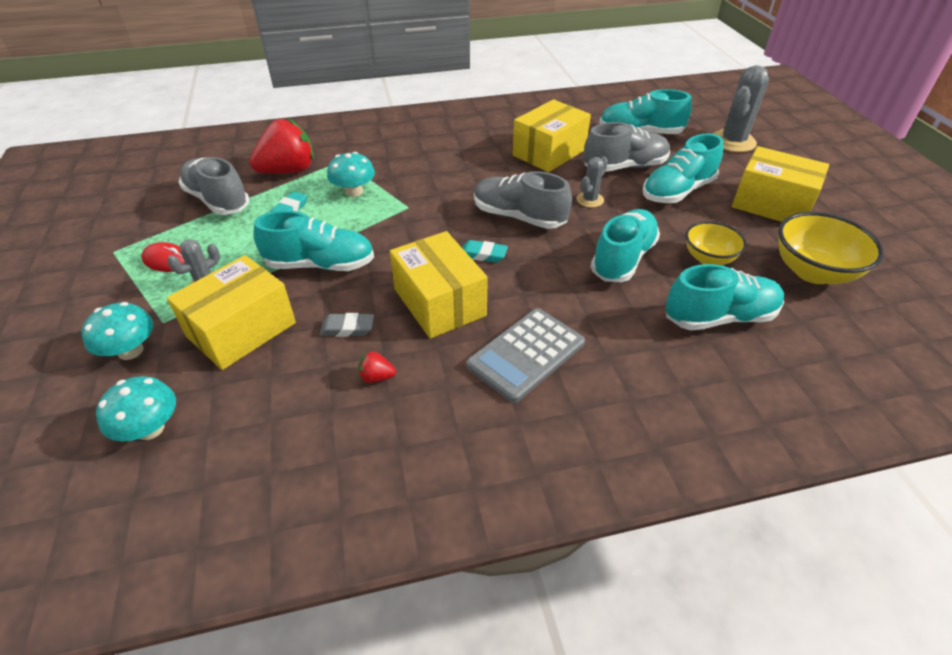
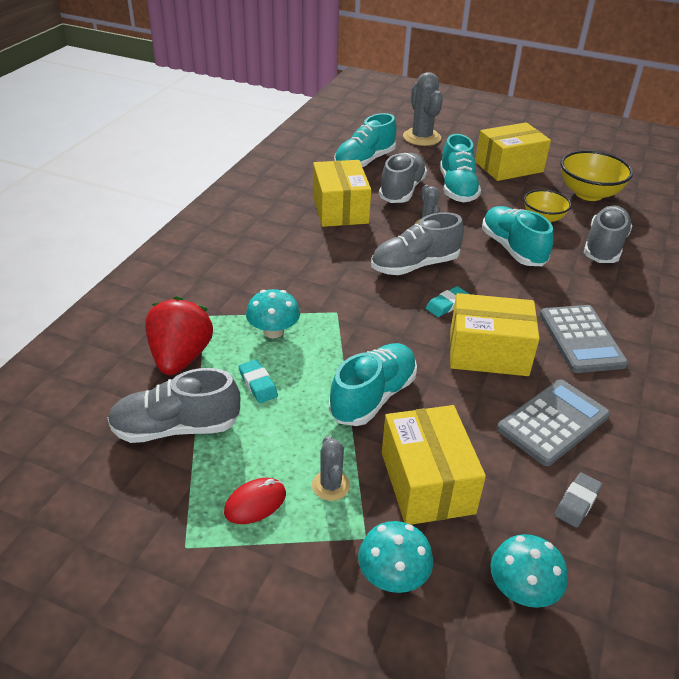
camera: 55 degrees left, 5 degrees down
grey eraser [320,313,374,337] -> grey eraser moved to [555,473,602,528]
red strawberry [358,351,396,383] -> grey calculator [497,380,610,466]
turquoise shoe [665,264,785,331] -> grey shoe [584,206,633,263]

